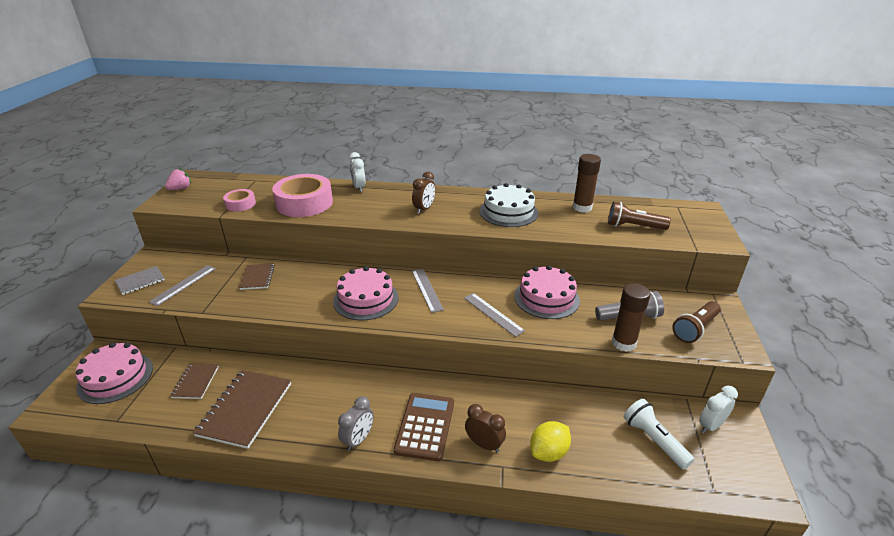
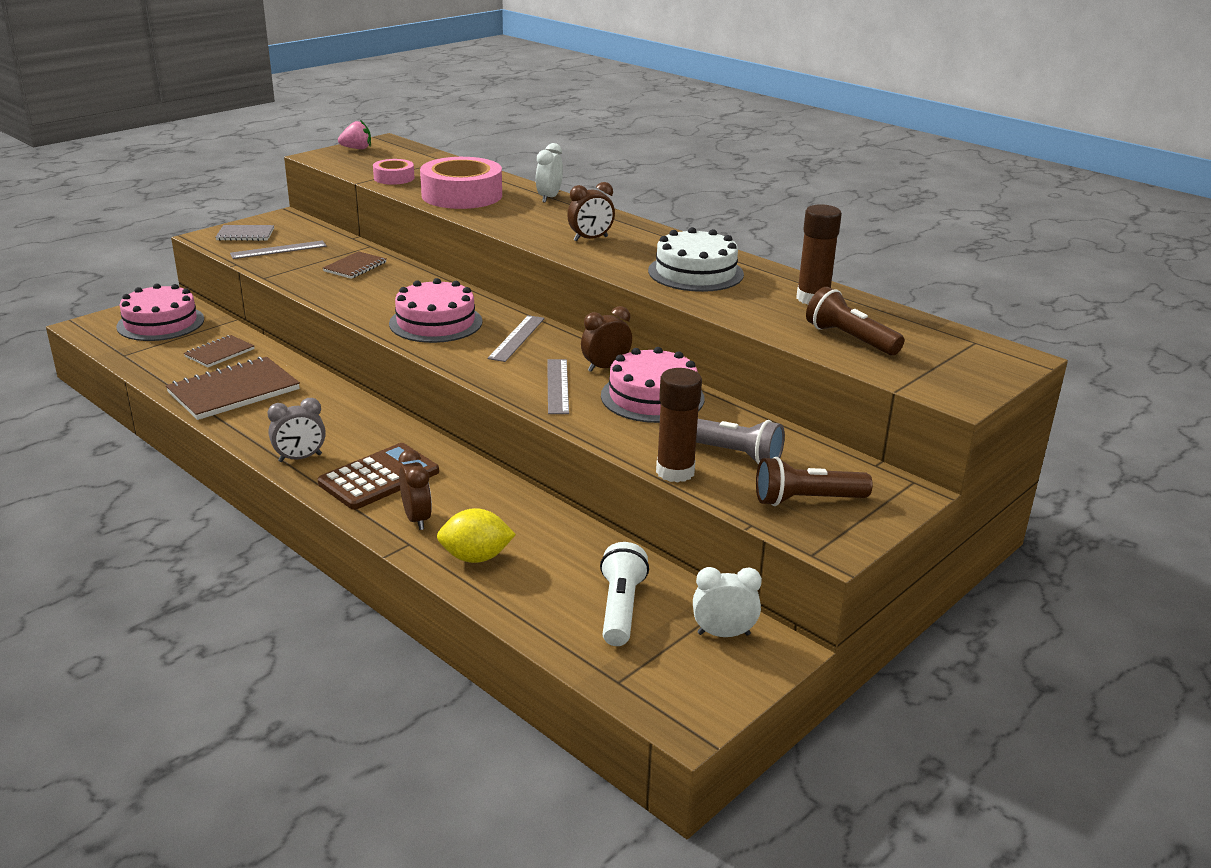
camera: 35 degrees right, 5 degrees down
none -> brown clock [581,306,632,372]

